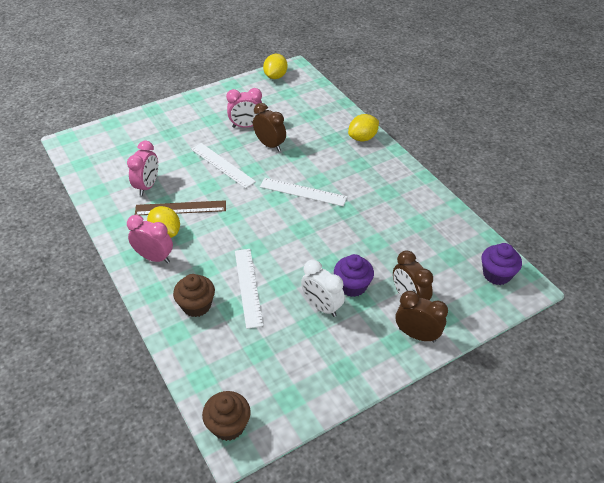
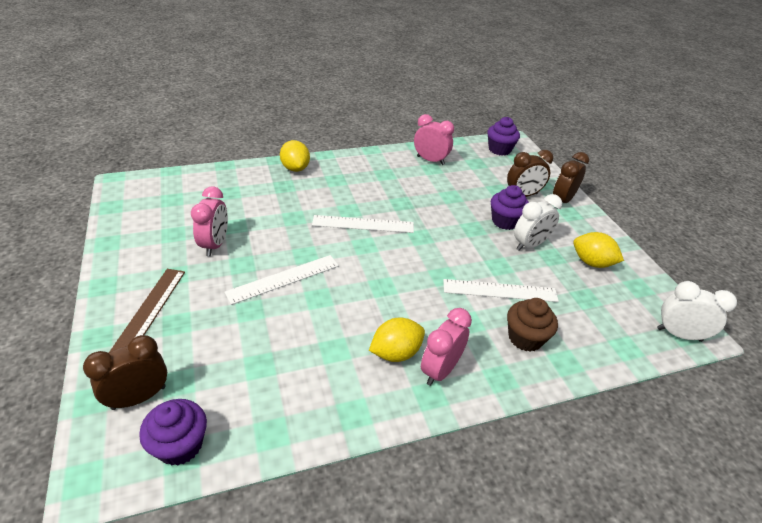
camera: 80 degrees left, 5 degrees down
pink clock [127,141,158,196] -> pink clock moved to [414,114,454,165]
brown ruler [135,200,226,215] -> brown ruler moved to [109,269,185,353]
brown cupcake [202,391,251,441] -> white clock [657,281,737,342]
brown clock [253,103,286,151] -> brown clock moved to [83,335,167,410]
white ruler [260,178,347,206] -> white ruler turned 60 degrees clockwise [312,215,414,233]
yellow lemon [263,54,287,79] -> yellow lemon moved to [573,232,624,268]
none -> purple cupcake [139,399,207,466]

